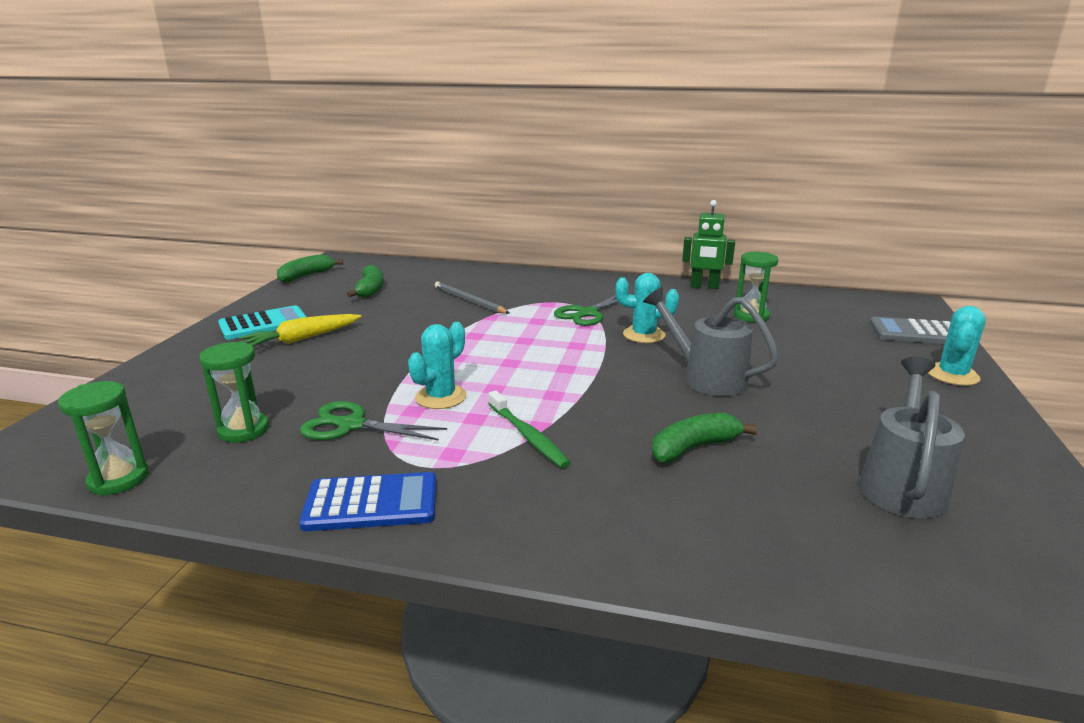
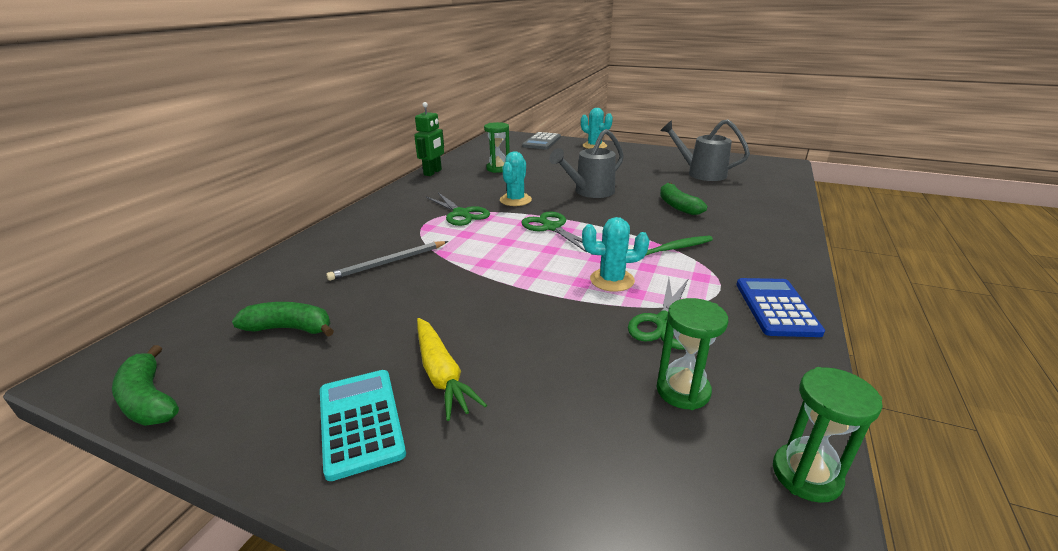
camera: 80 degrees left, 5 degrees up
turquoise cactus [408,322,467,409] -> turquoise cactus turned 45 degrees counterclockwise [582,217,649,292]
none -> green scissors [521,211,587,253]

